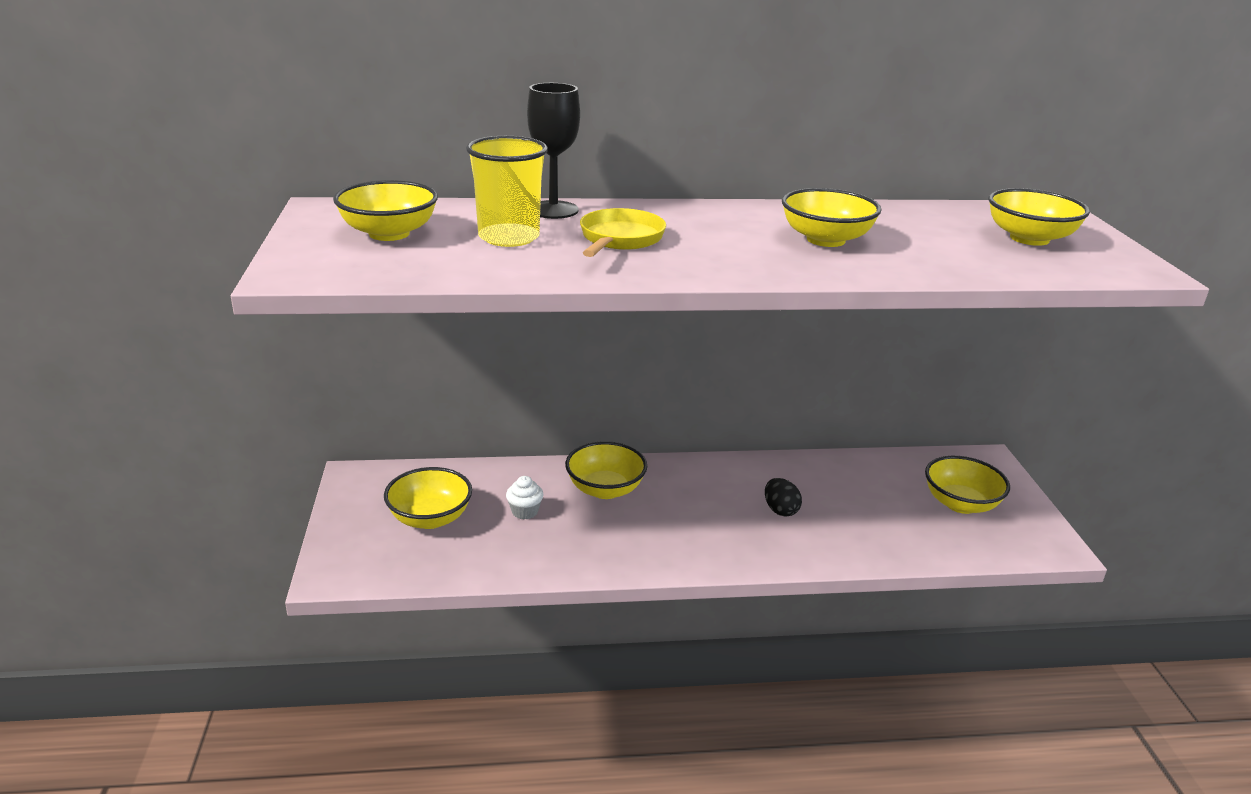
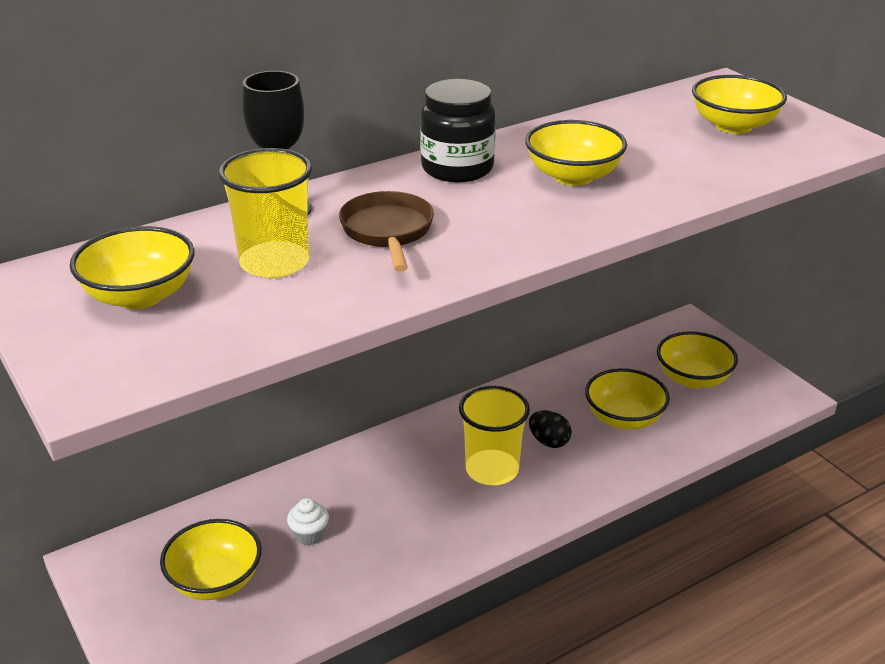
camera: 25 degrees left, 5 degrees up
yellow bowl [565,441,648,499] -> yellow bowl moved to [585,368,670,429]
yellow pan [580,208,666,257] -> brown pan [339,191,434,272]
none -> black jar [420,79,496,183]
none -> yellow cup [459,386,530,485]

